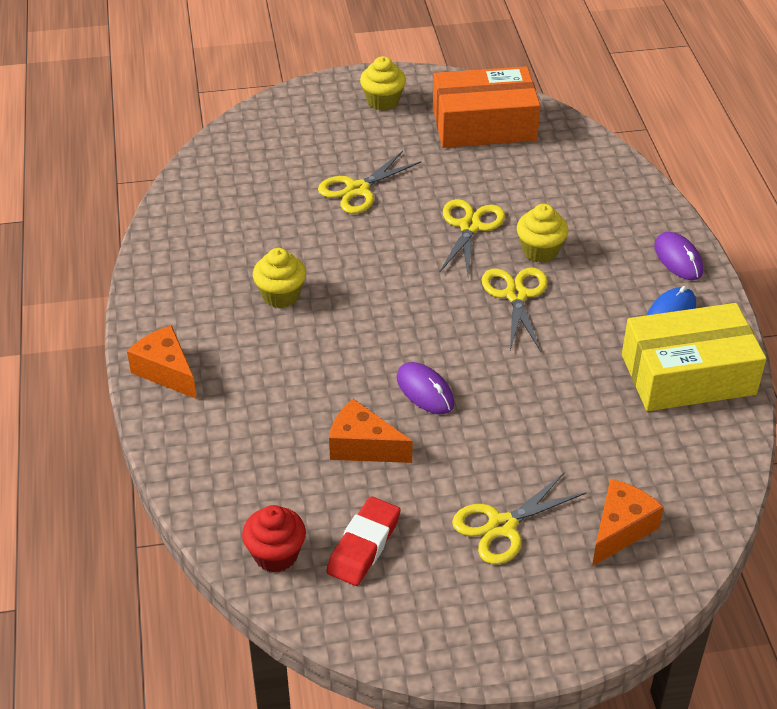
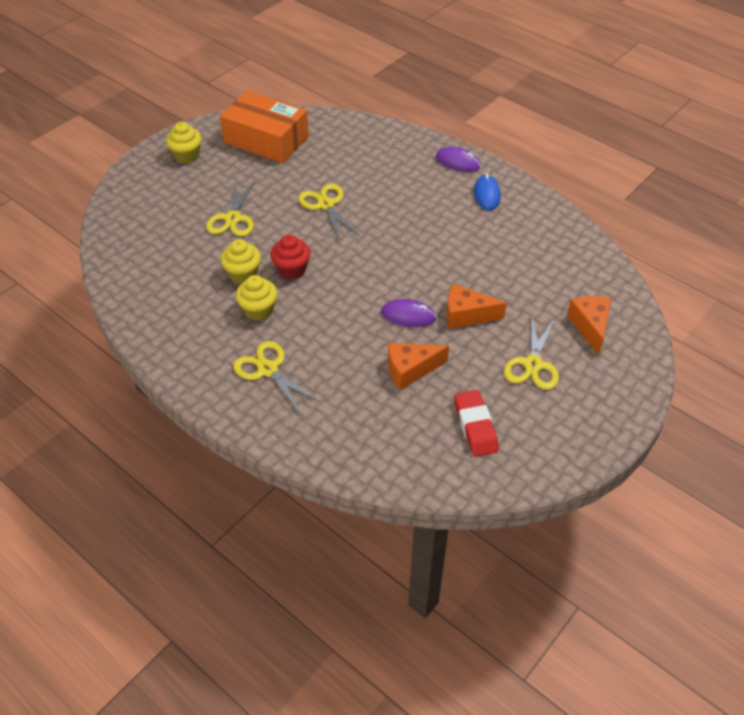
camera: 40 degrees left, 5 degrees up
orange cheese [127,325,197,399] -> orange cheese moved to [446,283,507,329]
red cupcake [242,505,306,572] -> red cupcake moved to [270,235,311,280]
orange box [433,66,540,148] -> orange box turned 75 degrees clockwise [220,90,309,163]
yellow scissors [482,268,548,352] -> yellow scissors moved to [233,341,321,414]
yellow cupcake [517,204,568,263] -> yellow cupcake moved to [221,239,261,284]
yellow box [622,303,766,411] -> none

